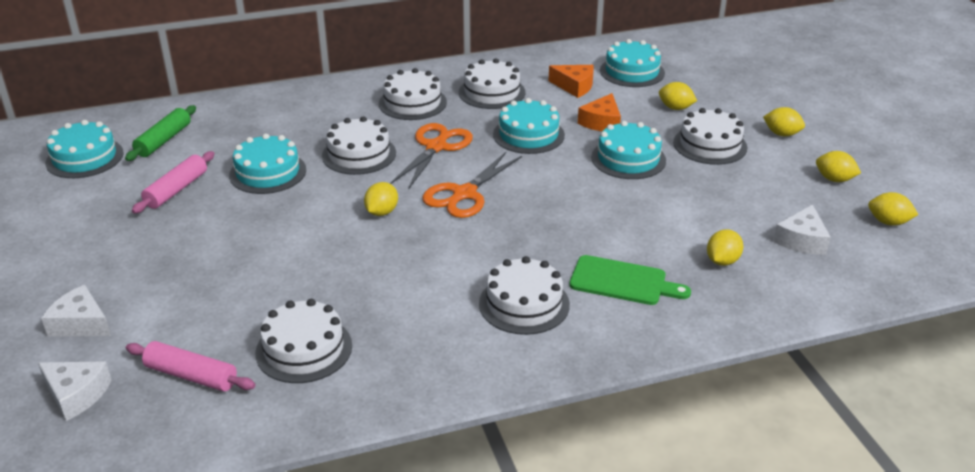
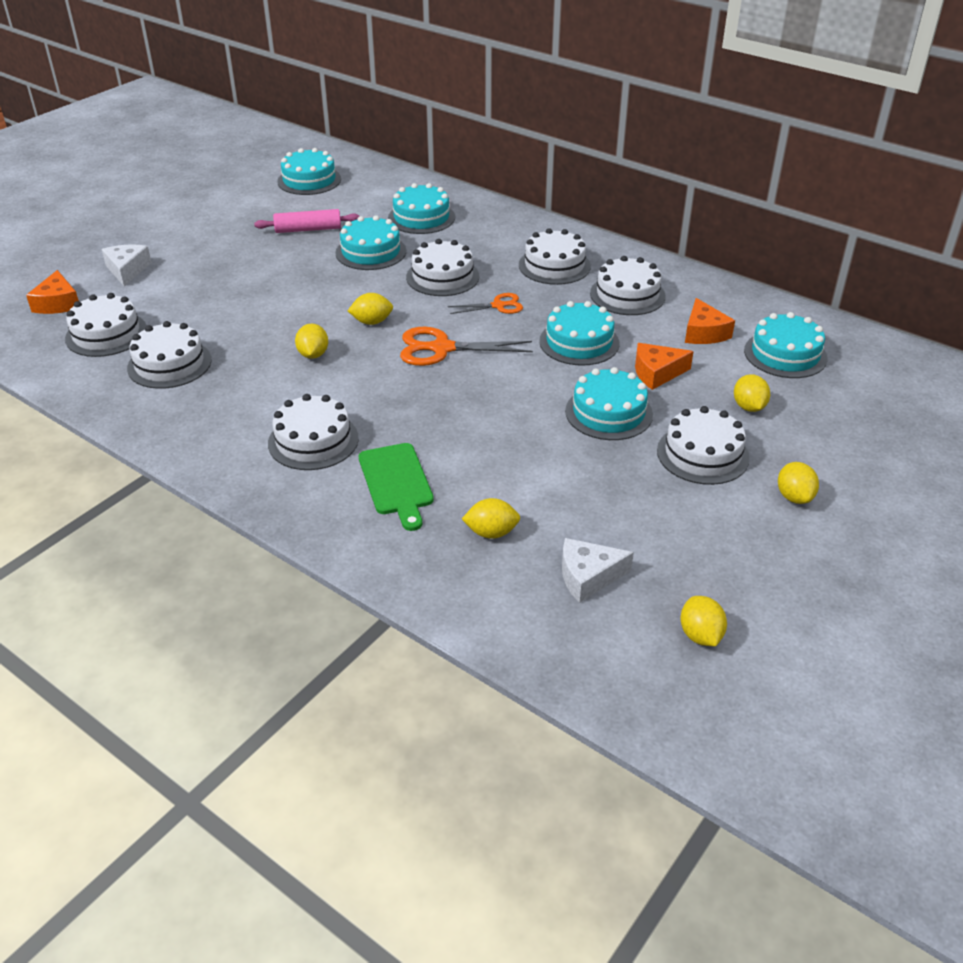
camera: 55 degrees right, 5 degrees up
white cheese [38,361,112,421] -> orange cheese [26,270,79,314]
green rolling pin [125,105,196,161] -> none
pink rolling pin [126,341,255,392] -> white cake [65,293,147,357]
orange scissors [390,123,473,190] -> orange scissors [448,293,523,314], size x0.59
yellow lemon [816,151,861,182] -> yellow lemon moved to [295,324,328,359]
none -> turquoise cake [388,183,455,234]

